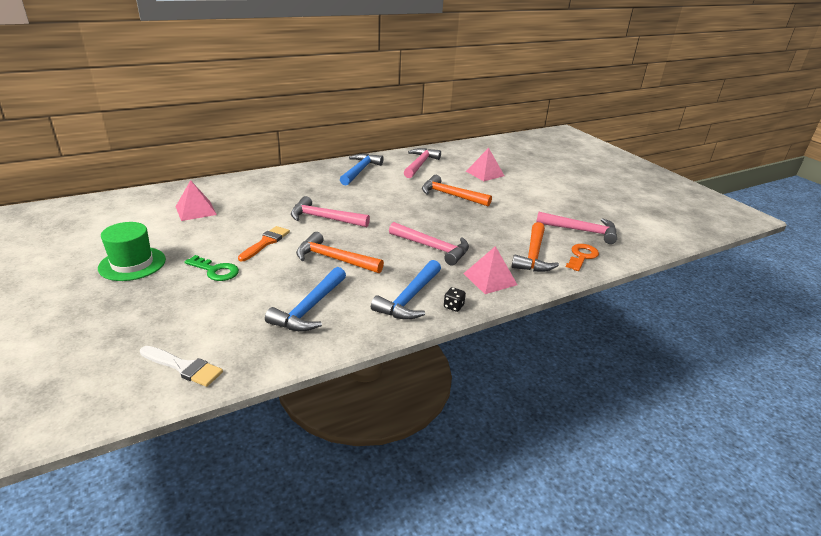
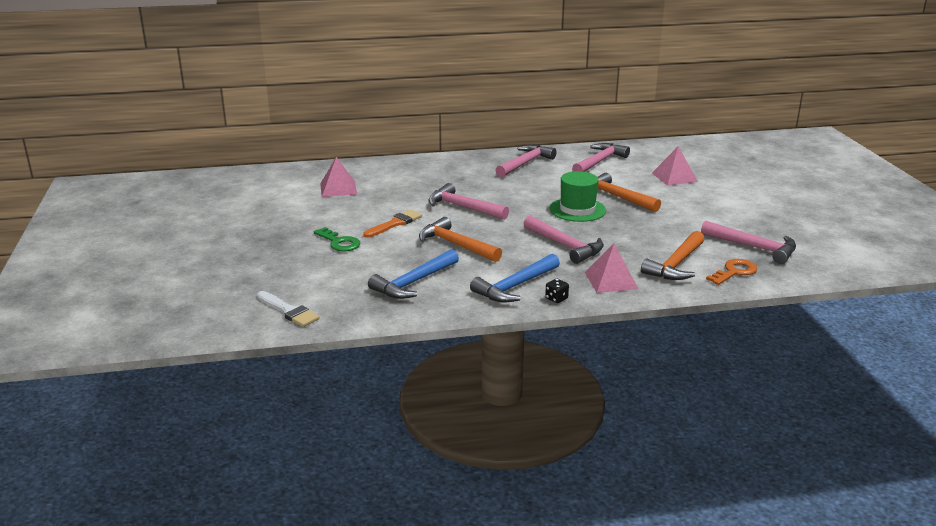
camera: 20 degrees right, 5 degrees down
green hat [98,222,166,281] -> green hat moved to [549,171,606,222]
blue hammer [340,154,384,186] -> pink hammer [496,145,556,177]

